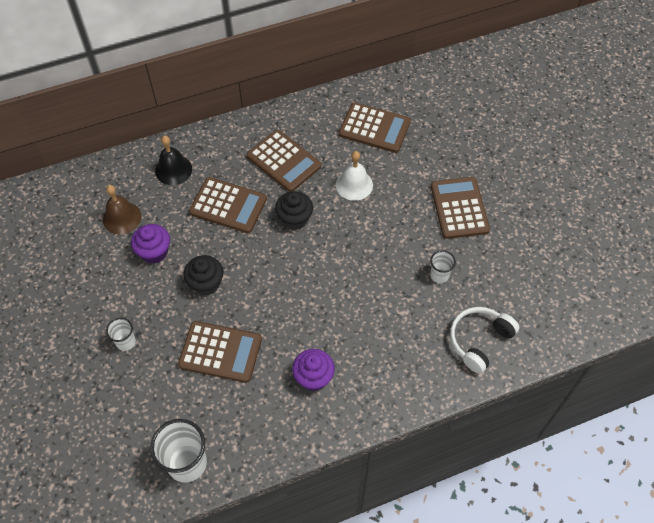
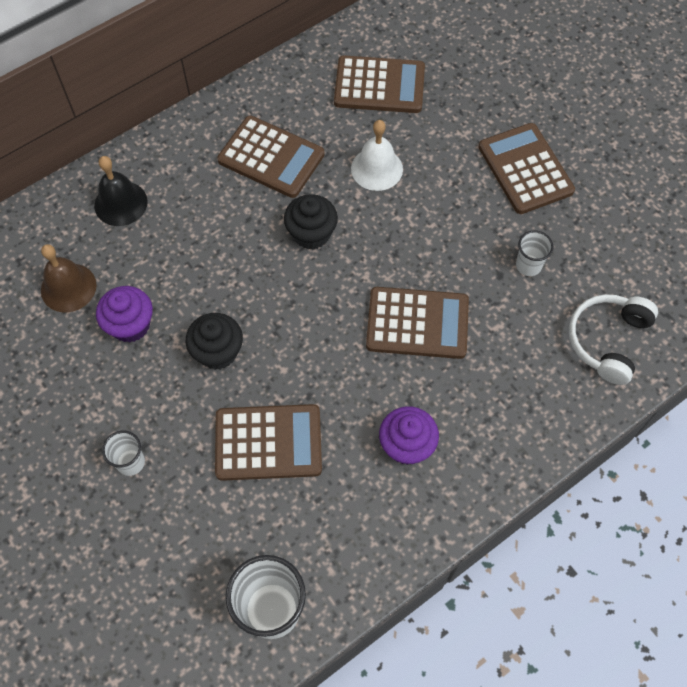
camera: 15 degrees left, 5 degrees up
brown calculator [189,177,267,233] -> brown calculator moved to [366,287,469,359]

